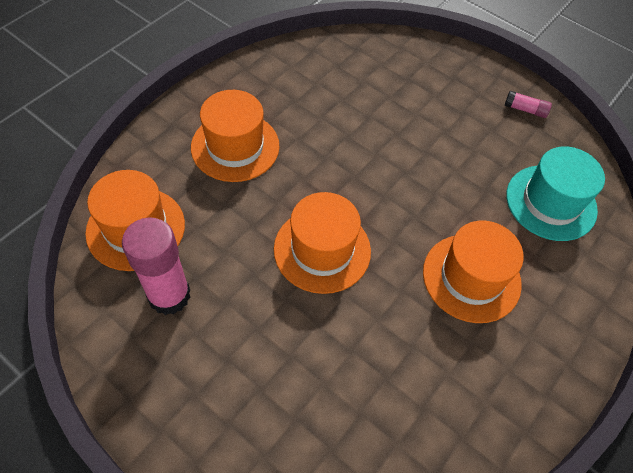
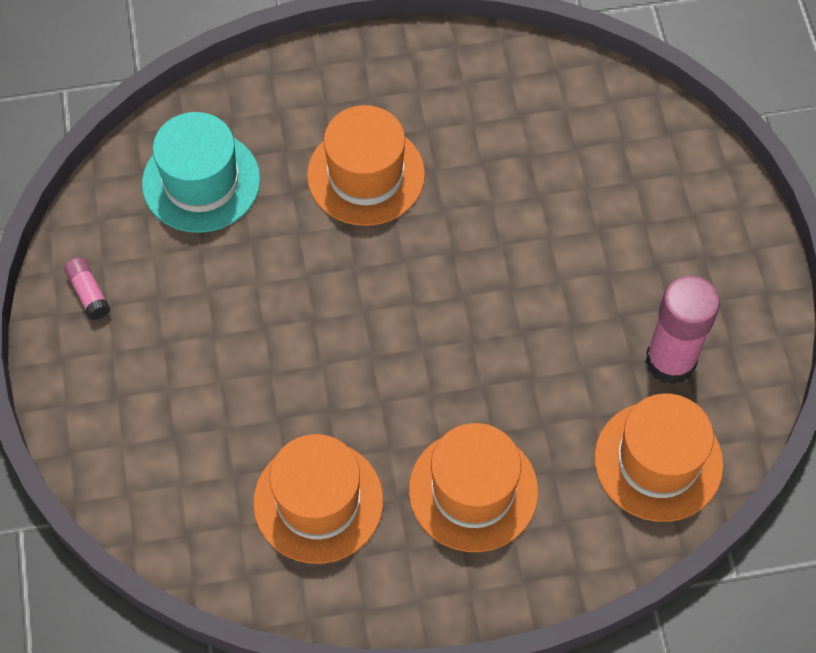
camera: 135 degrees left, 5 degrees up
orange hat [274,192,371,294] -> orange hat moved to [253,434,383,564]

